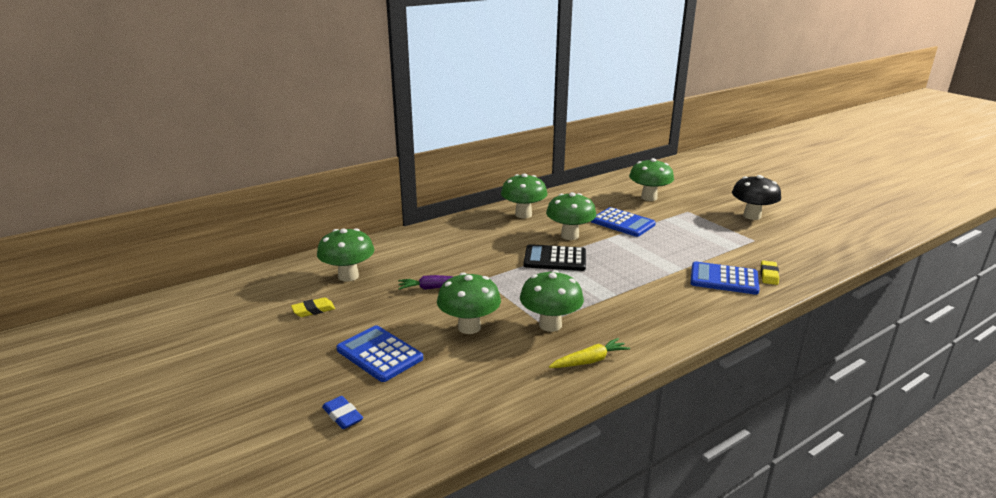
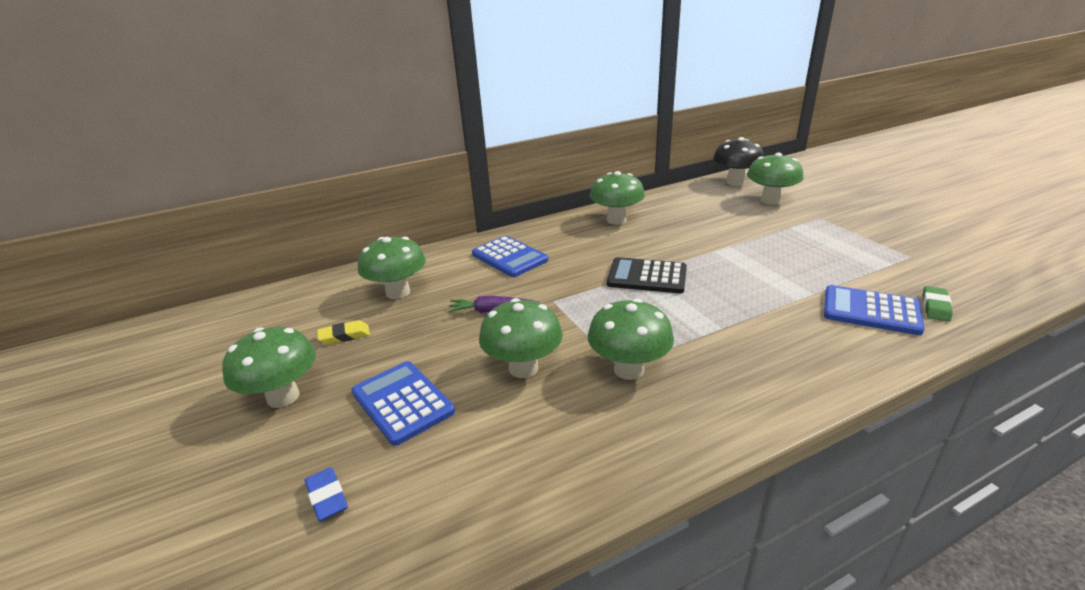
camera: 10 degrees right, 5 degrees up
green mushroom [546,192,597,240] -> green mushroom moved to [222,327,316,408]
yellow carrot [549,338,630,368] -> none
blue calculator [591,207,656,237] -> blue calculator moved to [472,236,548,277]
black mushroom [732,175,781,220] -> black mushroom moved to [713,137,764,186]
yellow eraser [761,261,779,285] -> green eraser [923,286,953,322]

